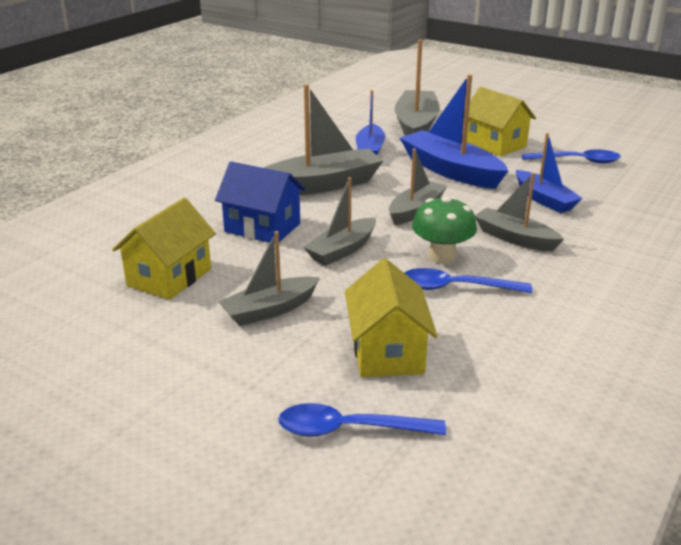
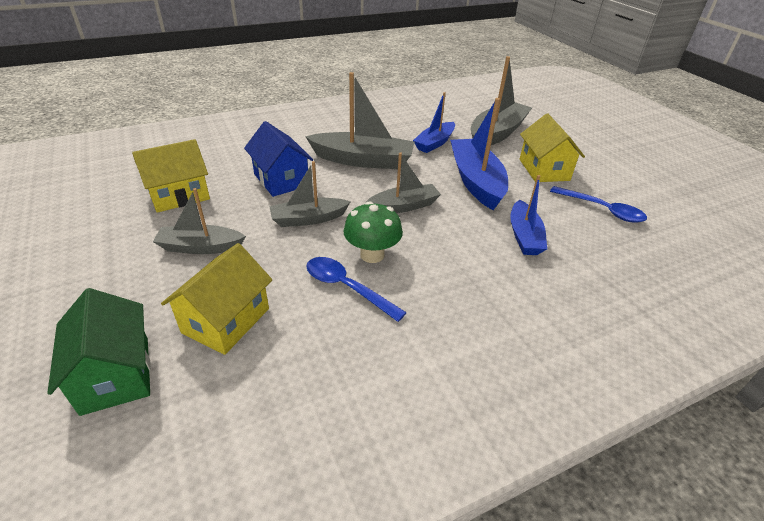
camera: 30 degrees right, 10 degrees up
blue spoon [278,403,446,437] -> green house [47,288,151,416]
grey boat [475,173,564,251] -> none

